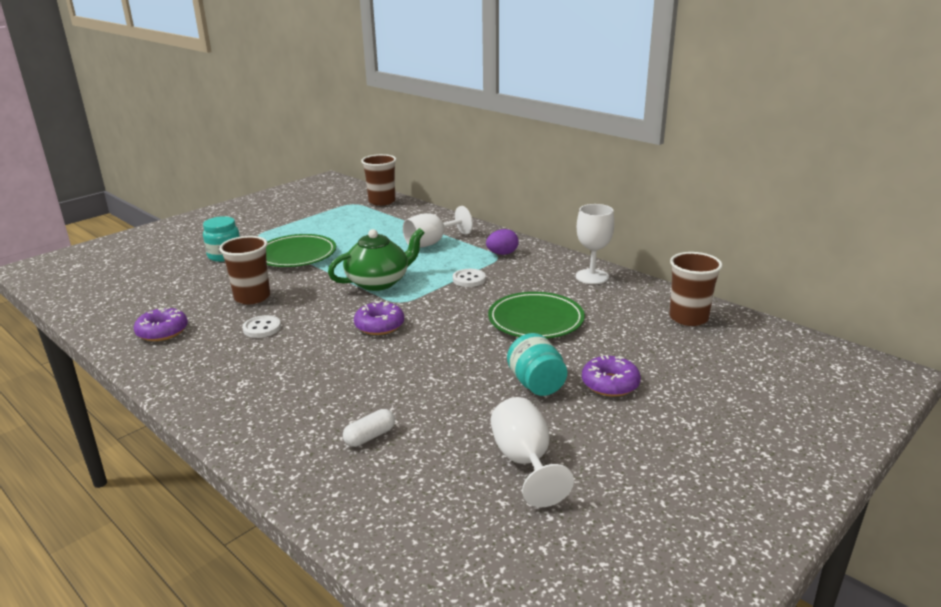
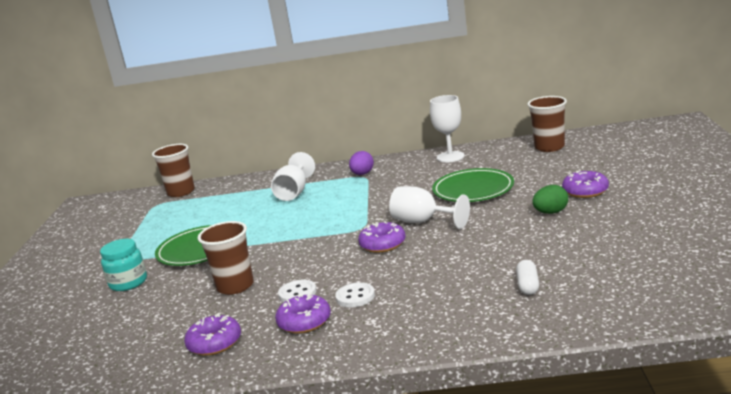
camera: 40 degrees left, 5 degrees down
green teapot [328,228,425,291] -> none
white button [453,269,486,287] -> white button moved to [335,282,375,308]
white goblet [491,397,574,507] -> white goblet moved to [389,186,470,229]
turquoise jar [507,333,567,396] -> green egg [532,185,569,214]
none -> purple donut [275,293,331,334]

